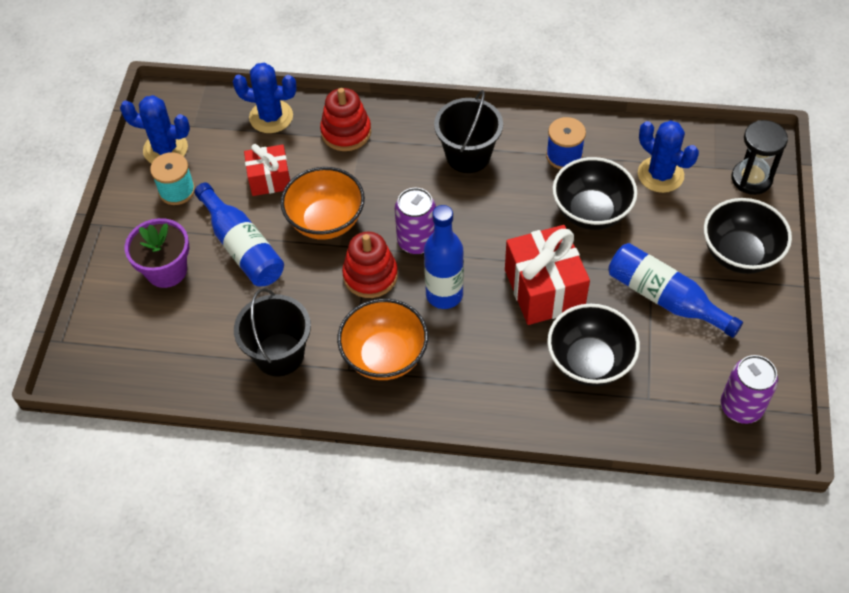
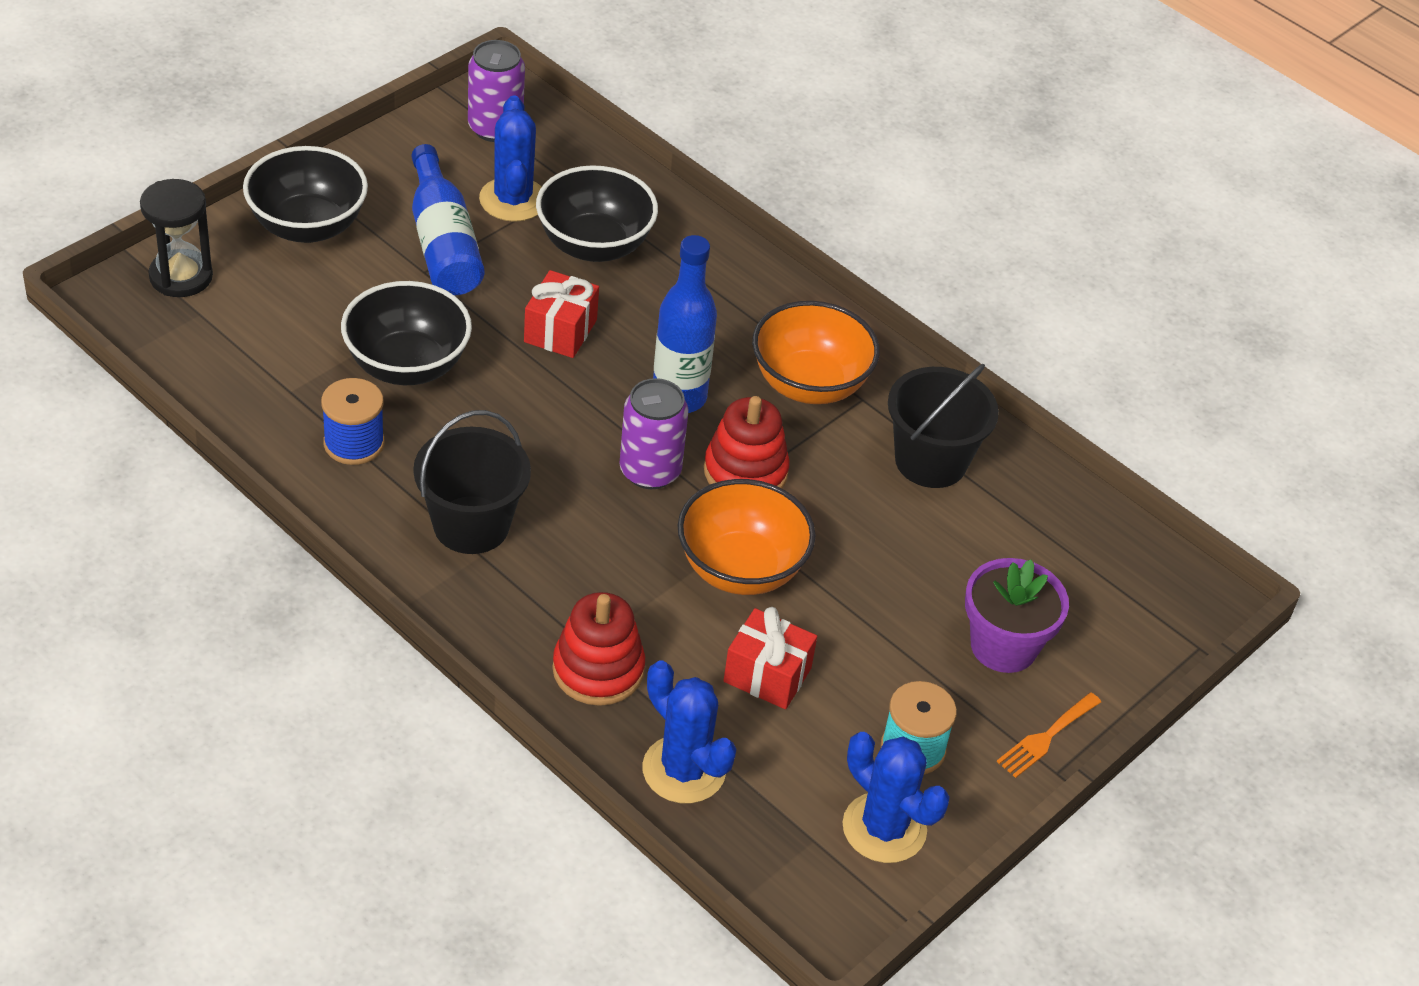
camera: 150 degrees left, 10 degrees down
blue bottle [194,182,284,287] -> none
red gift [505,225,590,325] -> red gift [524,270,599,358], size x0.61
blue cactus [638,120,699,193] -> blue cactus moved to [479,96,542,222]
none -> orange fork [997,693,1101,778]

